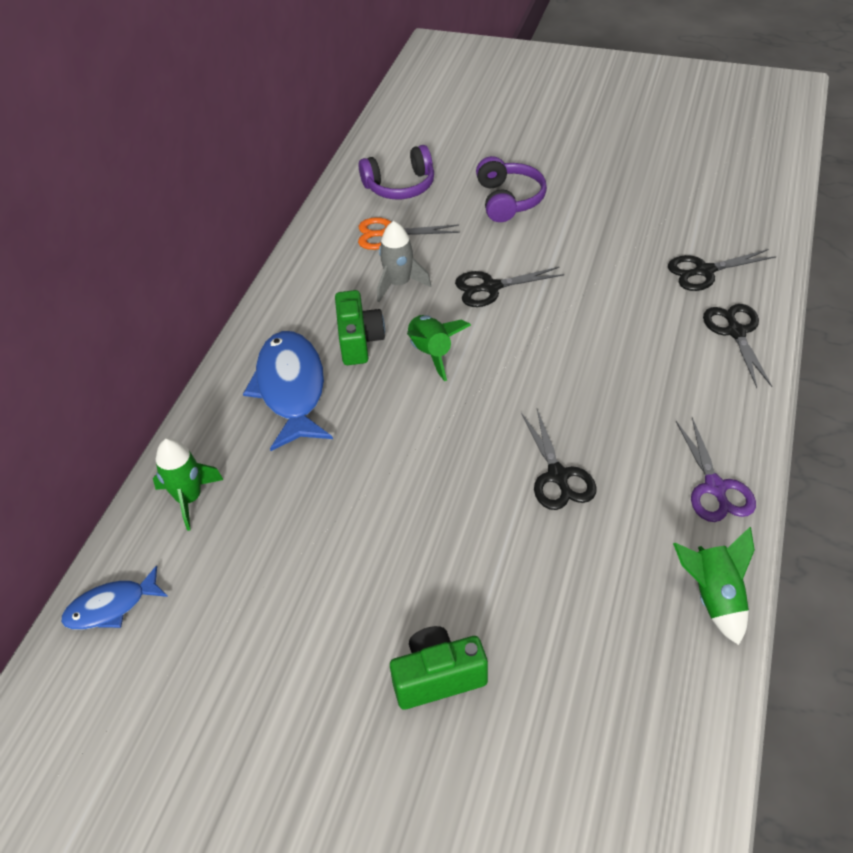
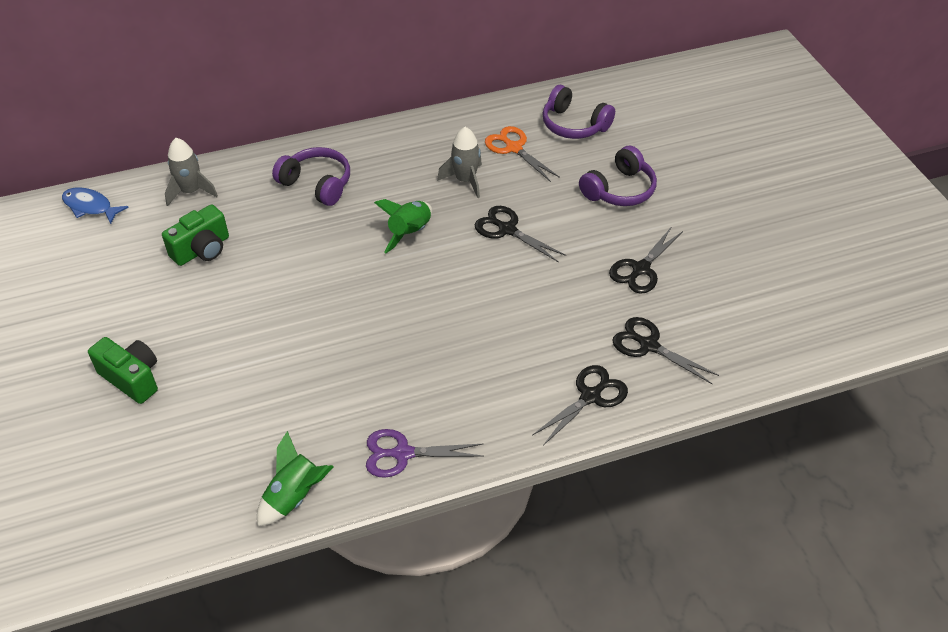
camera: 50 degrees right, 0 degrees up
green rocket [153,438,224,531] -> grey rocket [165,138,218,206]
blue fish [243,331,333,451] -> purple headphones [272,147,350,206]
green camera [335,290,385,365] -> green camera moved to [162,204,229,266]
black scissors [522,409,597,510] -> black scissors moved to [609,226,683,294]
purple scissors [676,418,756,522] -> purple scissors turned 45 degrees clockwise [366,429,484,478]

